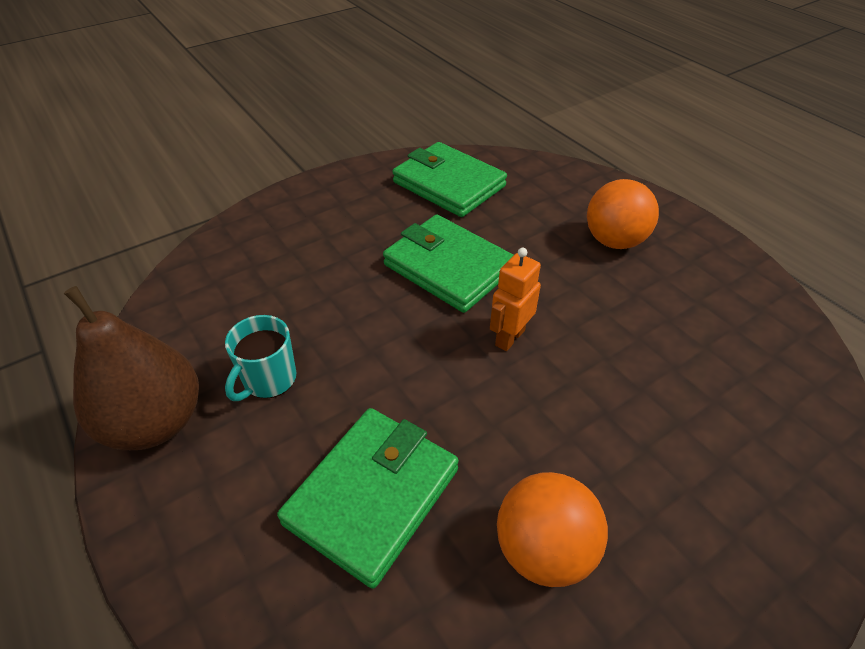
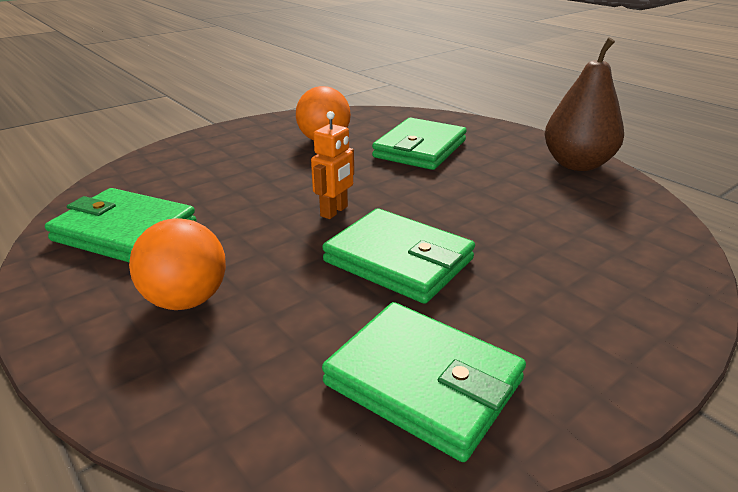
camera: 175 degrees right, 15 degrees down
turquoise mug [225,315,297,401] -> none
none -> green wallet [45,188,196,262]

